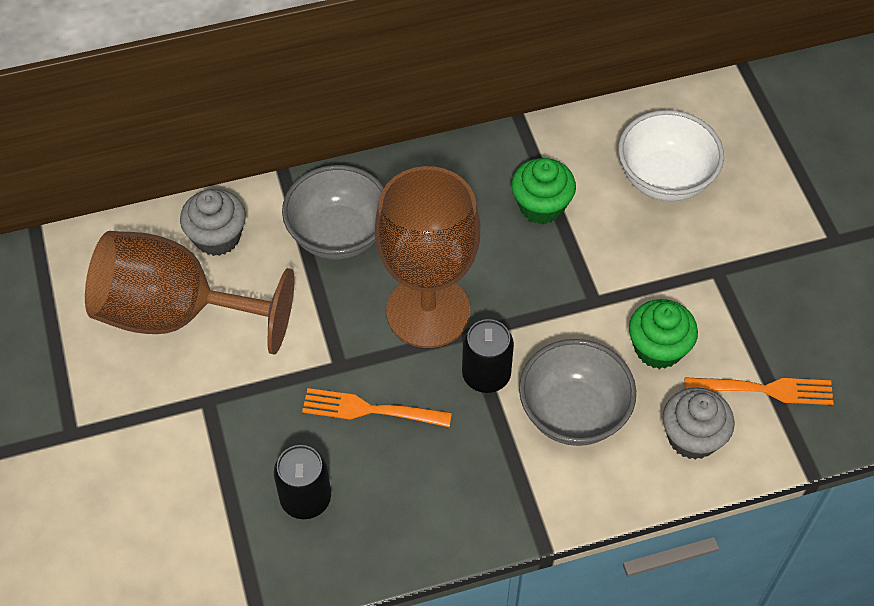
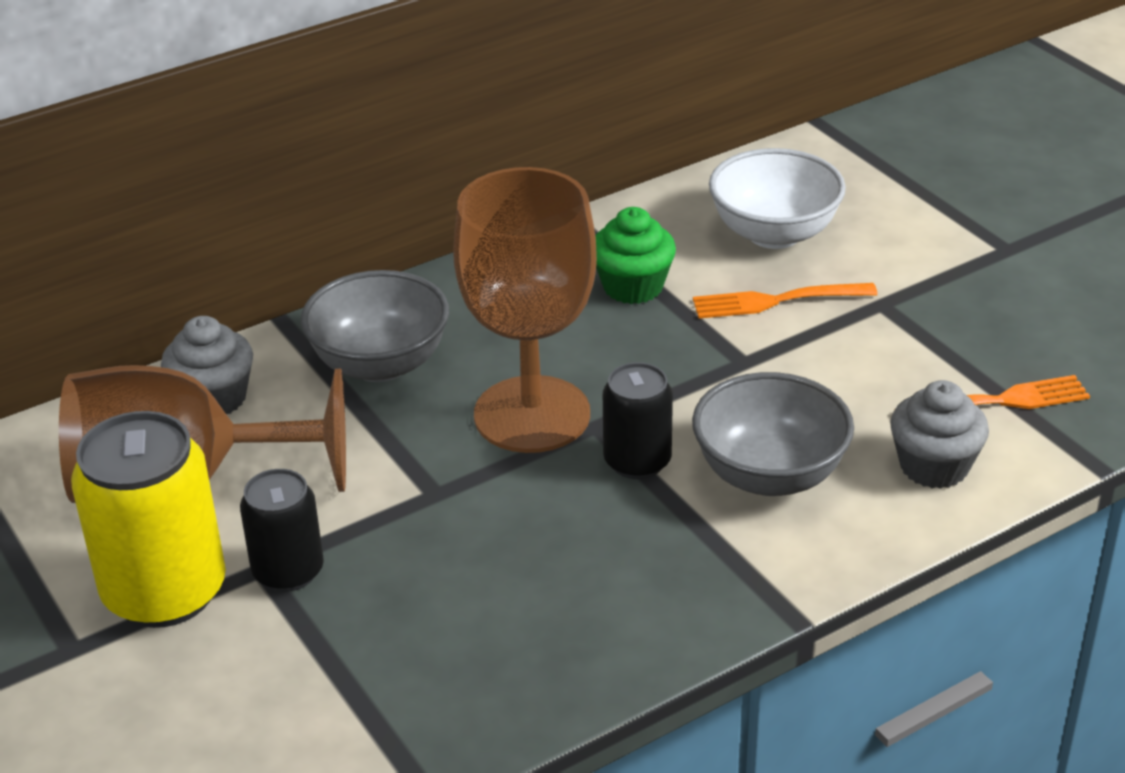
camera: 15 degrees left, 20 degrees down
black can [274,445,331,519] -> black can moved to [240,469,324,592]
orange fork [302,388,452,427] -> orange fork moved to [693,283,878,319]
green cupcake [629,299,698,369] -> none
none -> yellow can [71,411,226,628]

